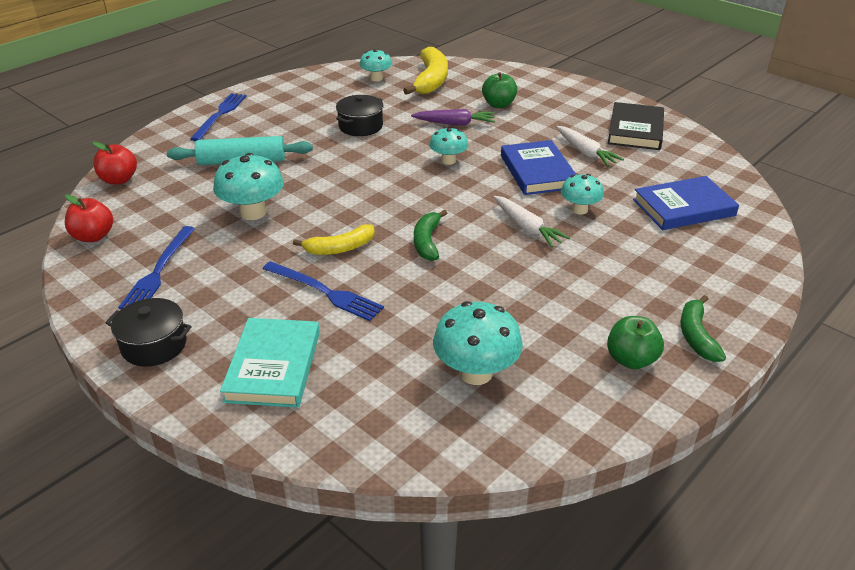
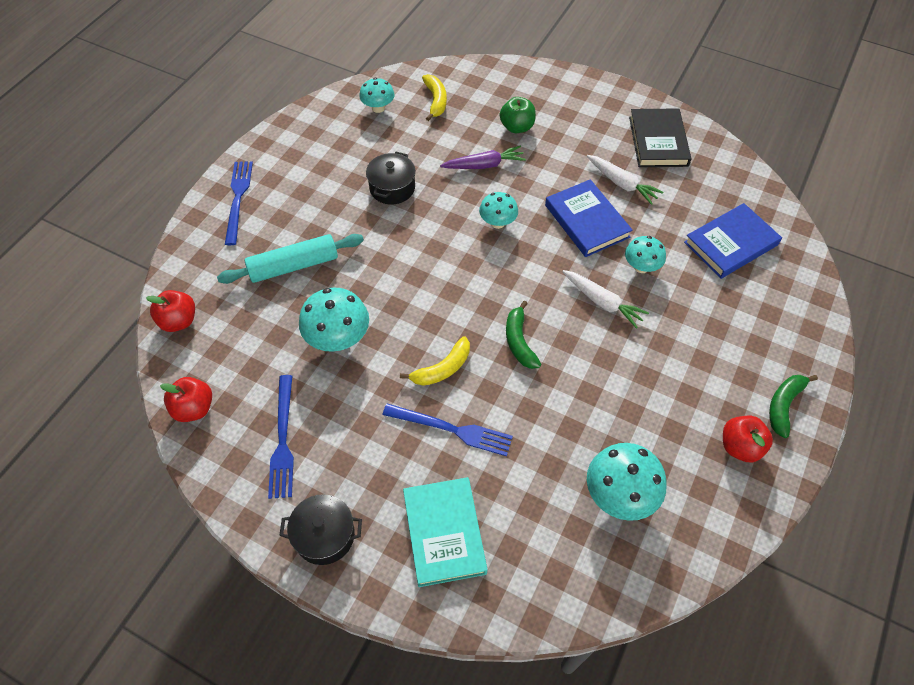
camera: 15 degrees left, 20 degrees up
yellow banana [403,47,448,95] -> yellow banana [422,74,447,121], size x0.62
green apple [607,316,664,369] -> red apple [723,416,773,462]
green banana [681,295,726,362] -> green banana turned 45 degrees clockwise [769,375,818,438]

